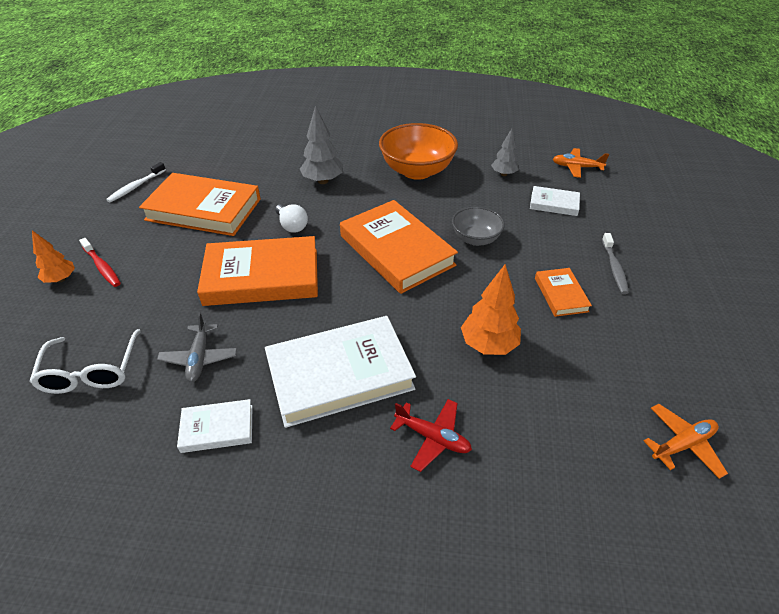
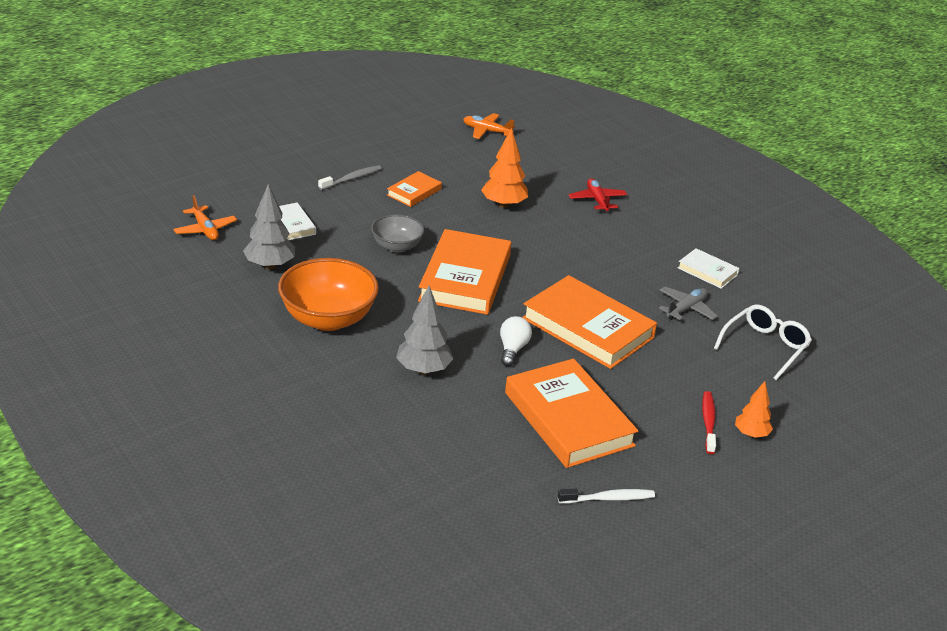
camera: 135 degrees left, 10 degrees down
white book [265,316,416,428] -> none
grey tree [491,129,519,176] -> grey tree [243,184,295,270], size x1.55

